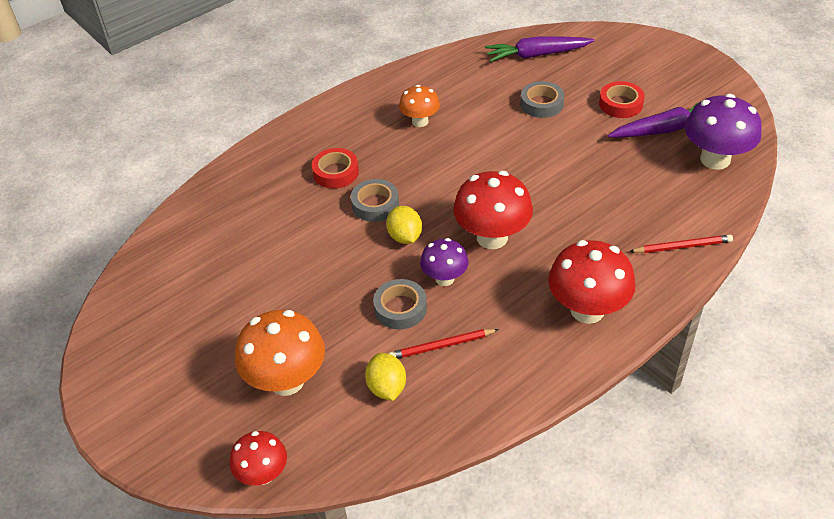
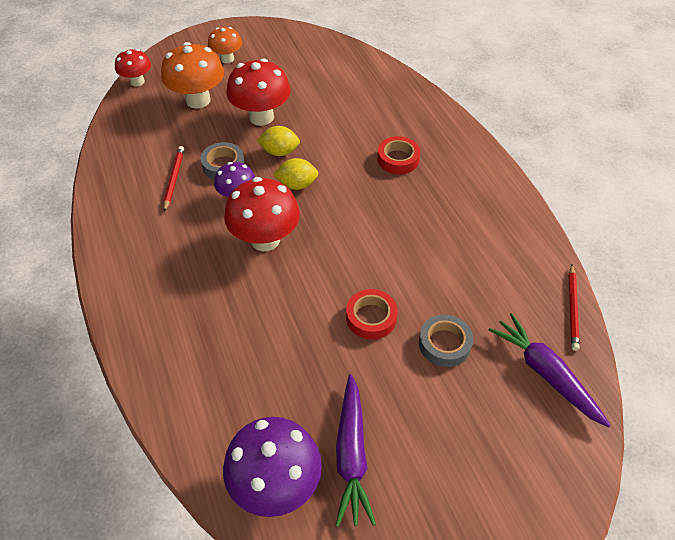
camera: 105 degrees right, 5 degrees up
grey tape [351,179,399,222] -> none
yellow lemon [365,353,406,401] -> yellow lemon moved to [257,126,300,156]
orange mushroom [399,85,440,127] -> orange mushroom moved to [208,27,242,63]
purple carrot [485,36,595,62] -> purple carrot turned 45 degrees counterclockwise [489,313,611,427]
red mushroom [548,240,636,324] -> red mushroom moved to [226,58,291,126]
red tape [599,81,645,118] -> red tape moved to [346,289,398,340]
red pencil [629,235,733,253] -> red pencil moved to [569,264,580,351]

